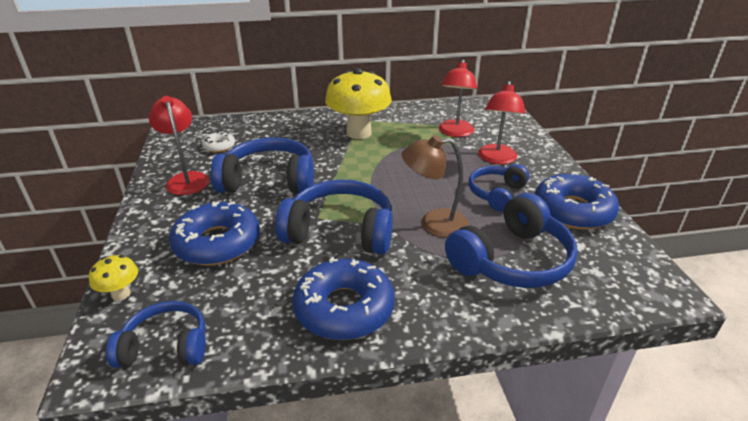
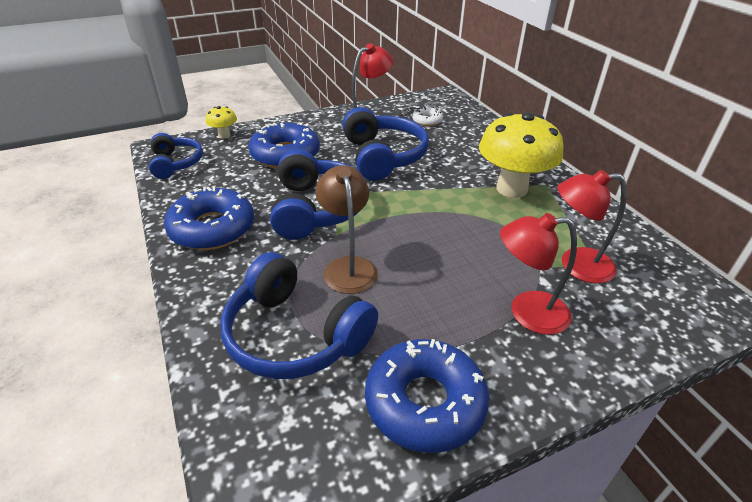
camera: 75 degrees right, 5 degrees up
blue headphones [469,164,529,211] -> none

